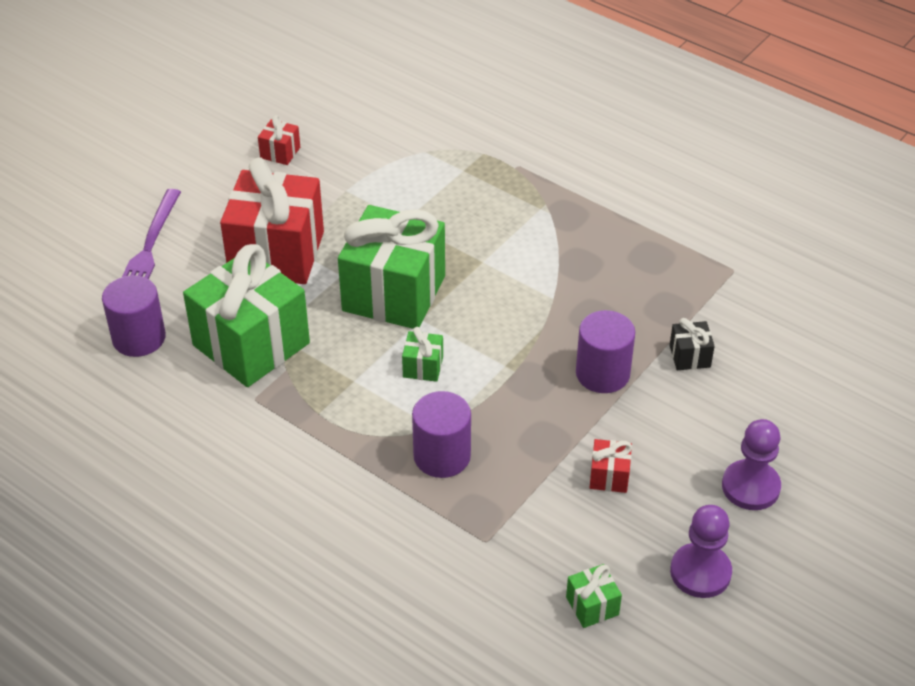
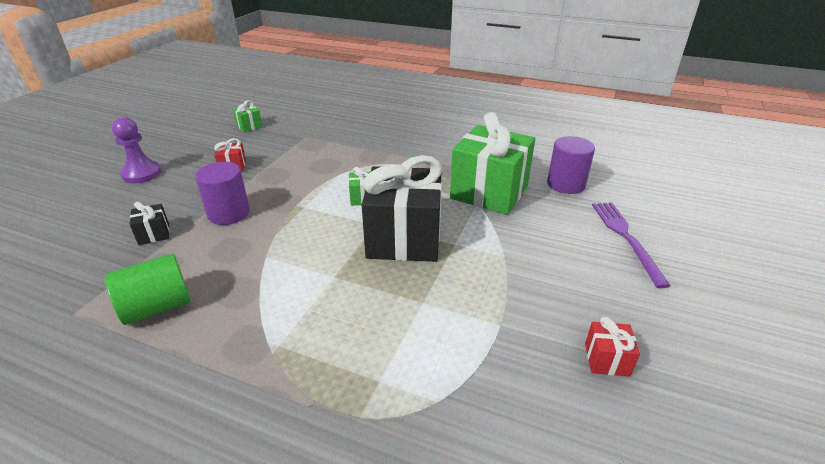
camera: 165 degrees right, 10 degrees down
red gift [220,157,324,284] -> none
green gift [338,205,445,329] -> black gift [362,155,442,262]
purple cylinder [412,391,471,478] -> none
purple pawn [670,505,732,598] -> none
none -> green cylinder [105,254,191,325]

